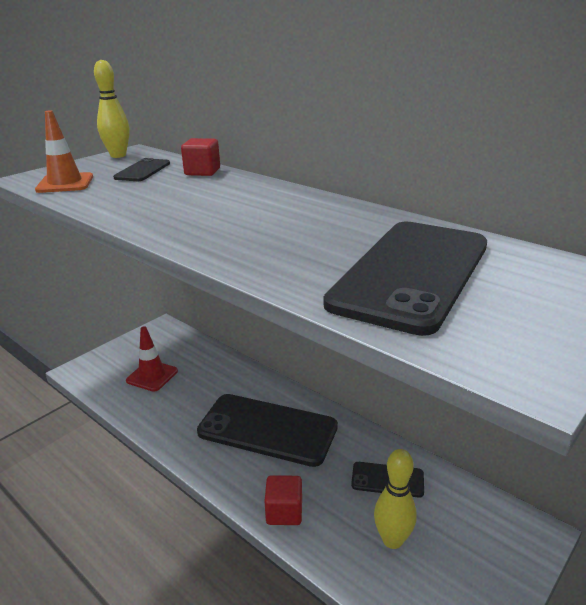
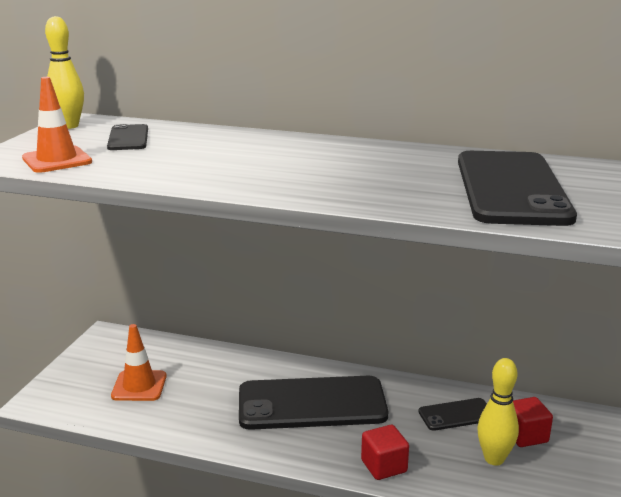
camera: 25 degrees left, 5 degrees down
red traffic cone [126,327,178,392] -> orange traffic cone [111,324,167,401]
red cube [181,138,220,176] -> red cube moved to [513,397,553,447]

